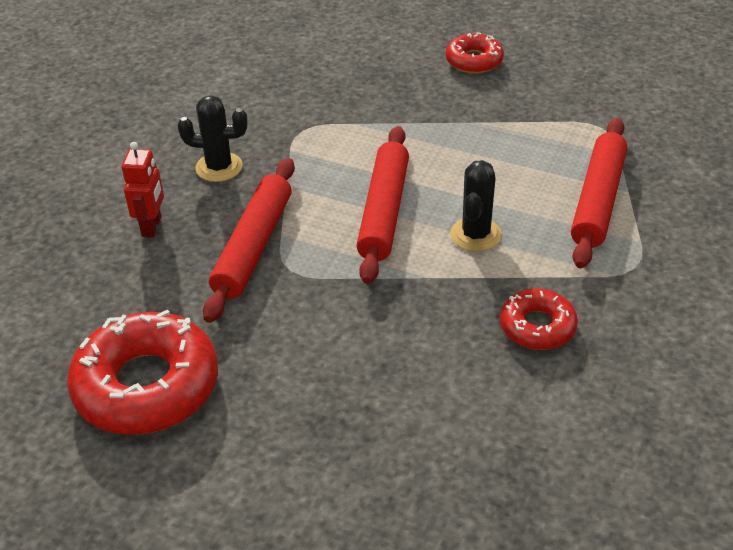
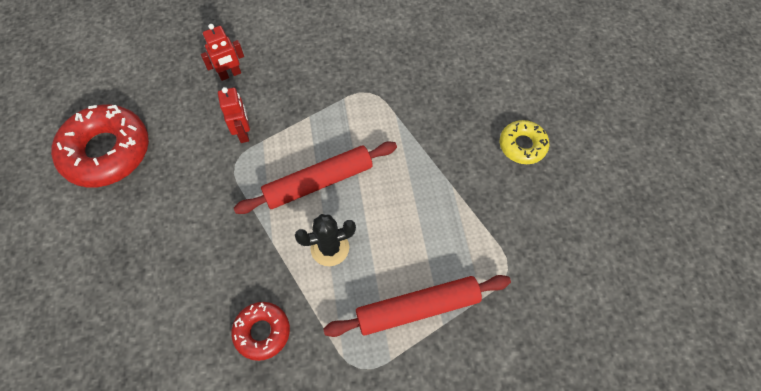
camera: 55 degrees right, 20 degrees up
black cactus [177,95,248,182] -> none
red rolling pin [203,158,295,323] -> red robot [218,87,250,143]
red donut [446,32,504,74] -> yellow donut [500,120,549,164]

